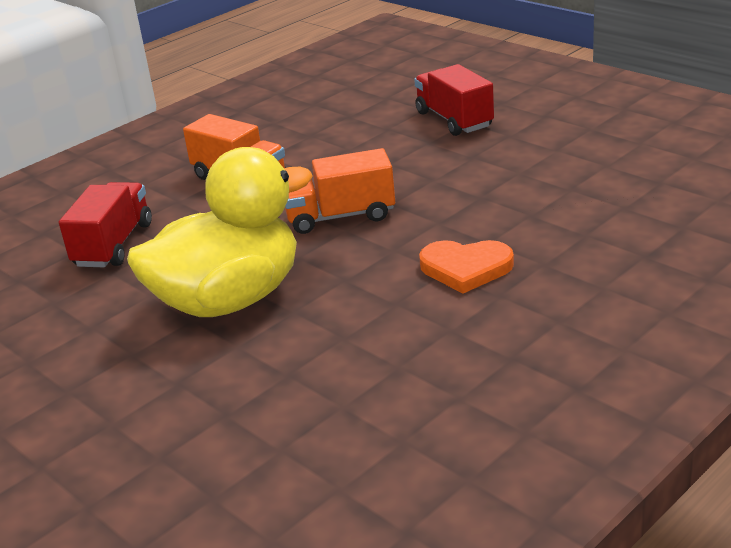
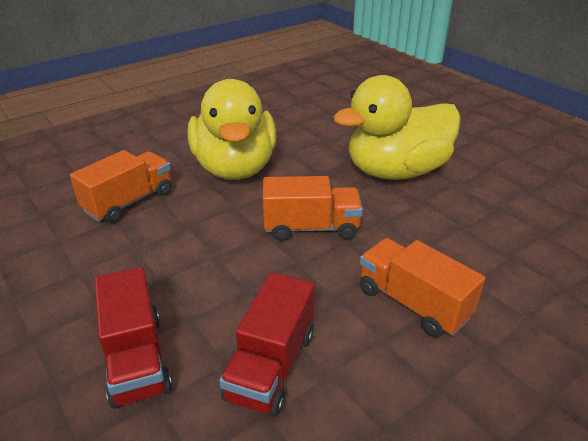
camera: 175 degrees left, 5 degrees up
red truck [59,182,152,267] -> red truck moved to [219,272,315,417]
orange heart [419,240,514,294] -> yellow duck [188,79,277,180]
none -> orange truck [70,150,172,223]

